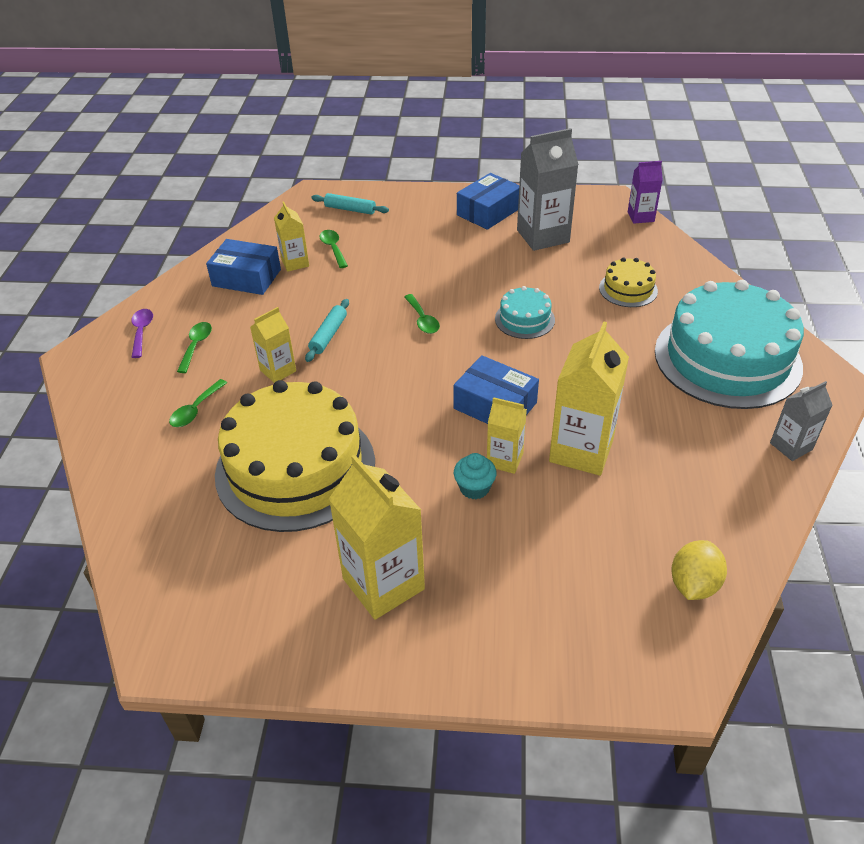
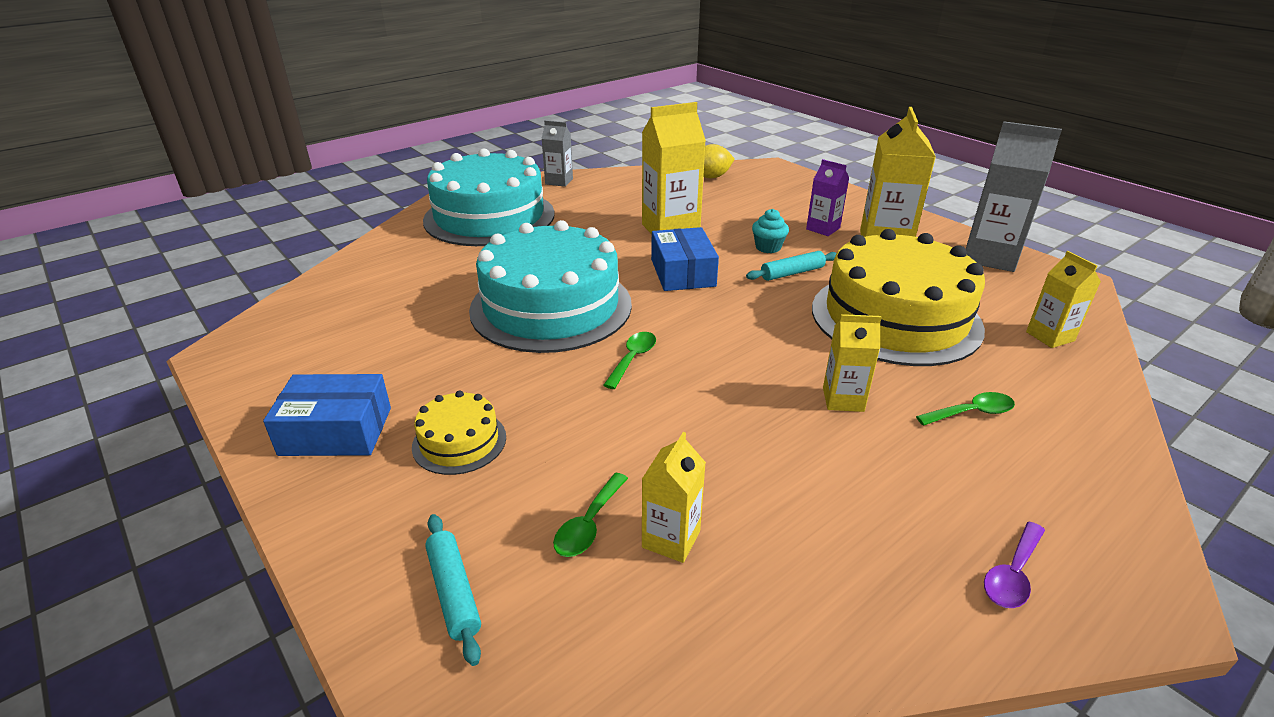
camera: 135 degrees left, 10 degrees down
green spoon [177,322,212,373] -> none
blue box [206,239,281,295] -> none
turquoise rolling pin [305,299,349,362] -> turquoise rolling pin moved to [746,251,836,281]
yellow carton [487,397,527,474] -> yellow carton moved to [1026,251,1101,348]
turquoise cake [495,286,555,339] -> turquoise cake [469,220,632,353], size x2.25
grey carton [517,128,579,251] -> grey carton moved to [966,121,1062,272]
yellow cake [599,257,658,307] -> yellow cake moved to [412,390,506,475]
purple carton [628,161,663,224] -> purple carton moved to [806,159,849,236]

